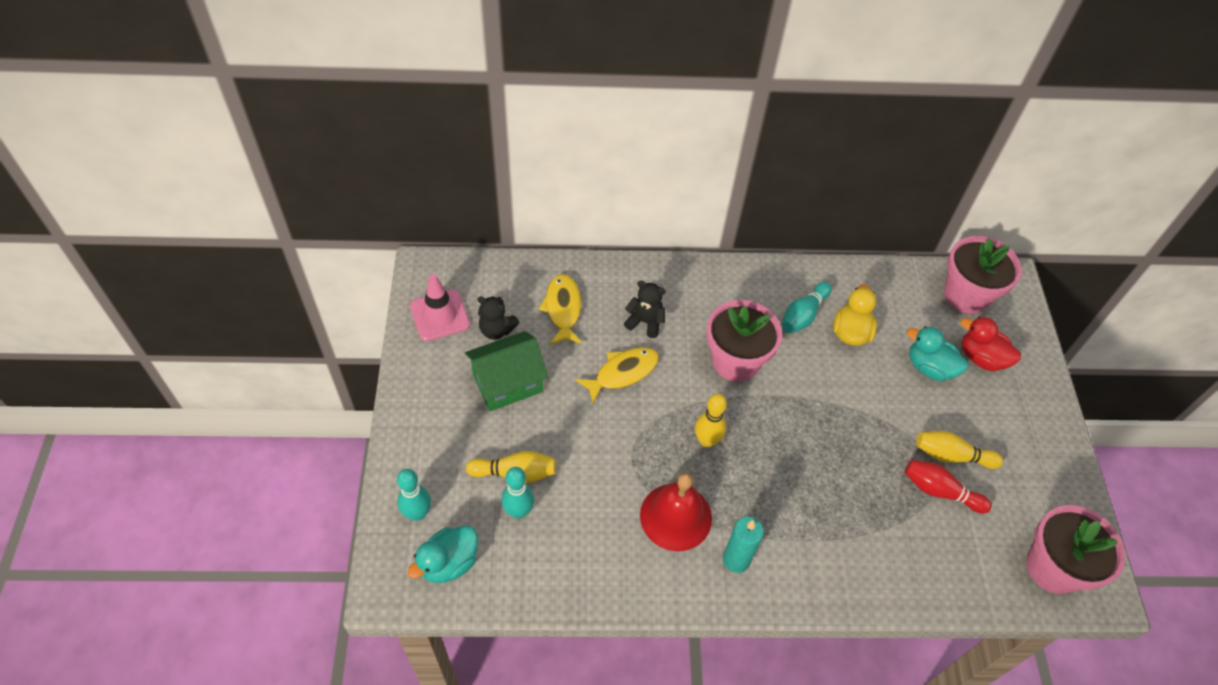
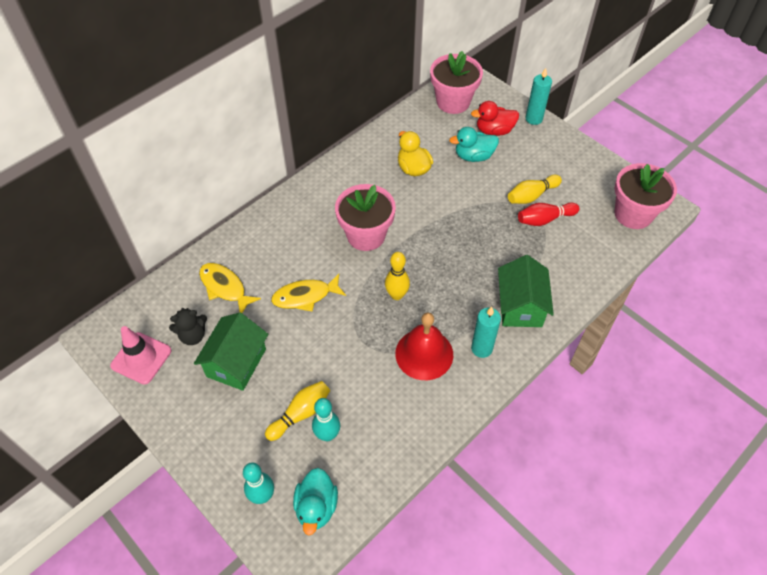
camera: 40 degrees left, 0 degrees up
yellow fish [575,347,659,404] -> yellow fish turned 120 degrees counterclockwise [271,274,346,312]
black teddy bear [624,281,665,338] -> none
turquoise bowling pin [782,282,832,333] -> none
none -> green house [498,255,554,327]
none -> turquoise candle [526,68,552,125]

